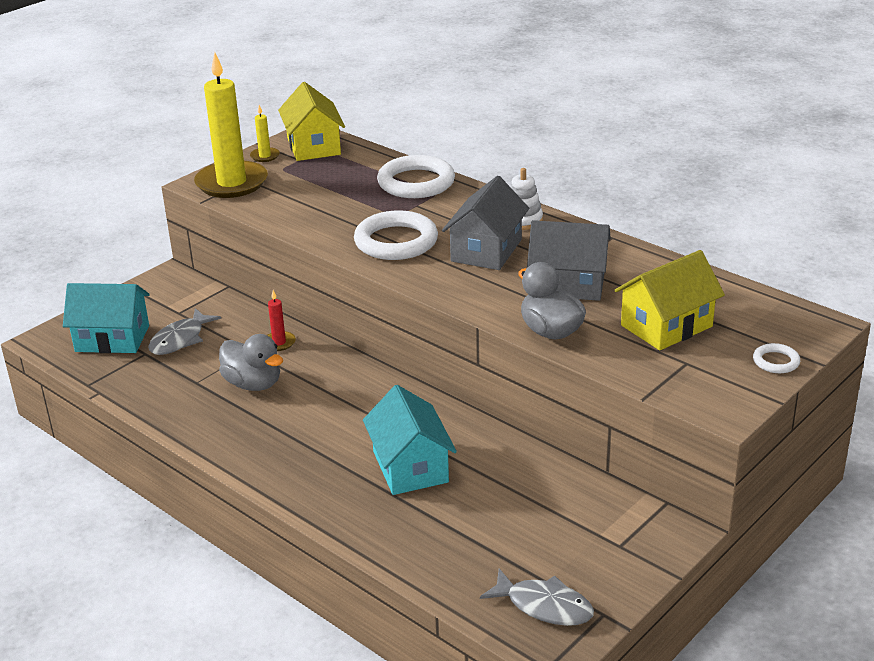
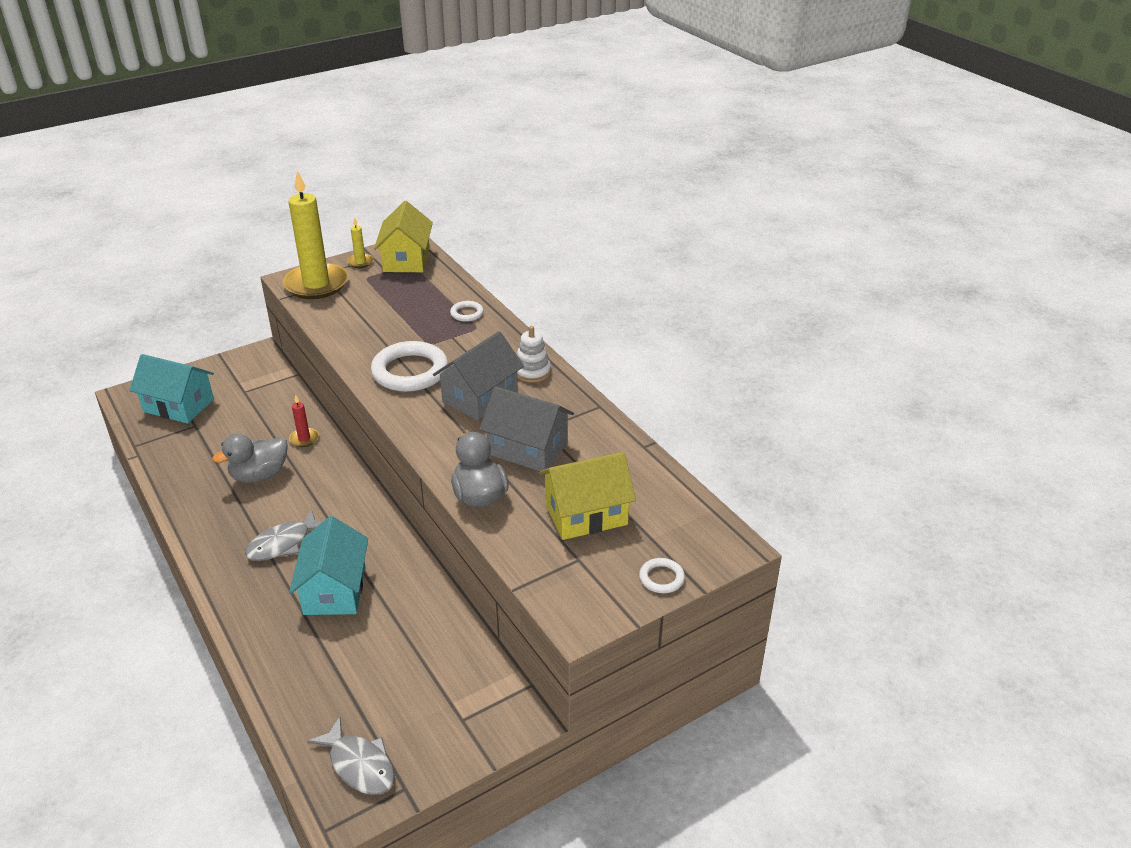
camera: 15 degrees right, 5 degrees up
grey fish [148,308,221,355] -> grey fish moved to [245,509,322,561]
grey duck [219,334,283,391] -> grey duck turned 90 degrees clockwise [212,433,288,483]
white ring [377,155,455,198] -> white ring [450,301,484,322], size x0.47

